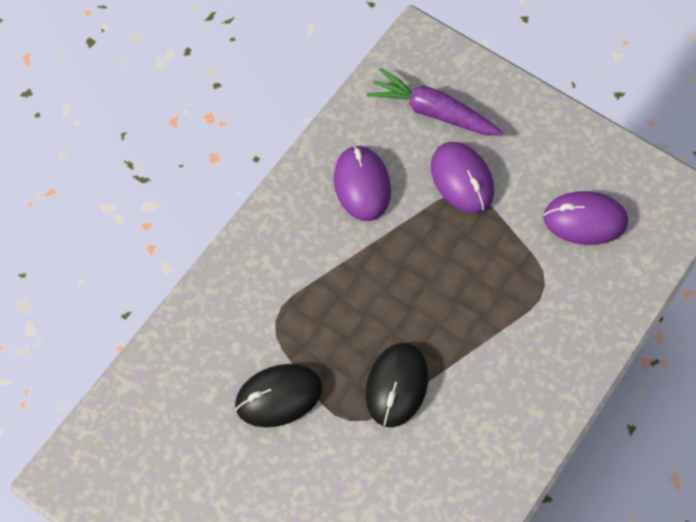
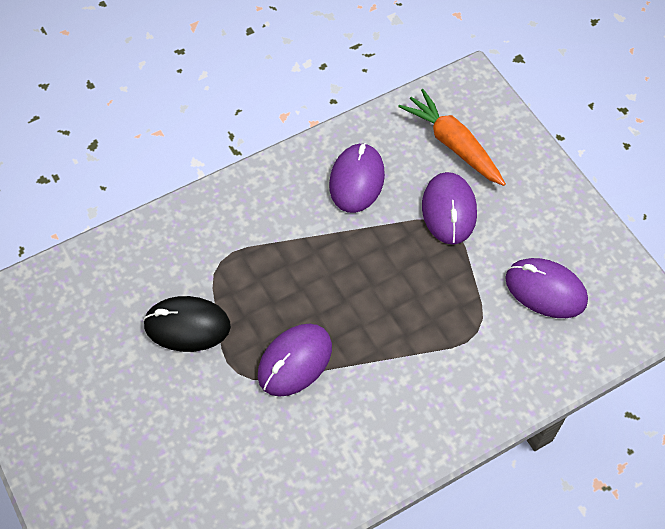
camera: 25 degrees right, 5 degrees down
black mouse [366,343,428,428] -> purple mouse [258,324,332,397]
purple carrot [367,68,504,136] -> orange carrot [398,89,506,186]

